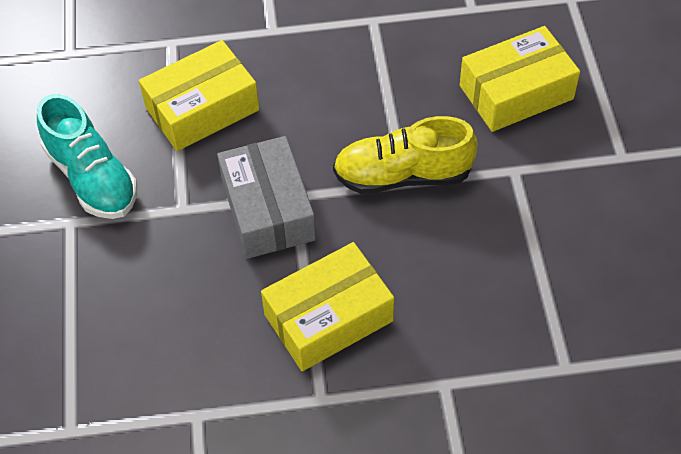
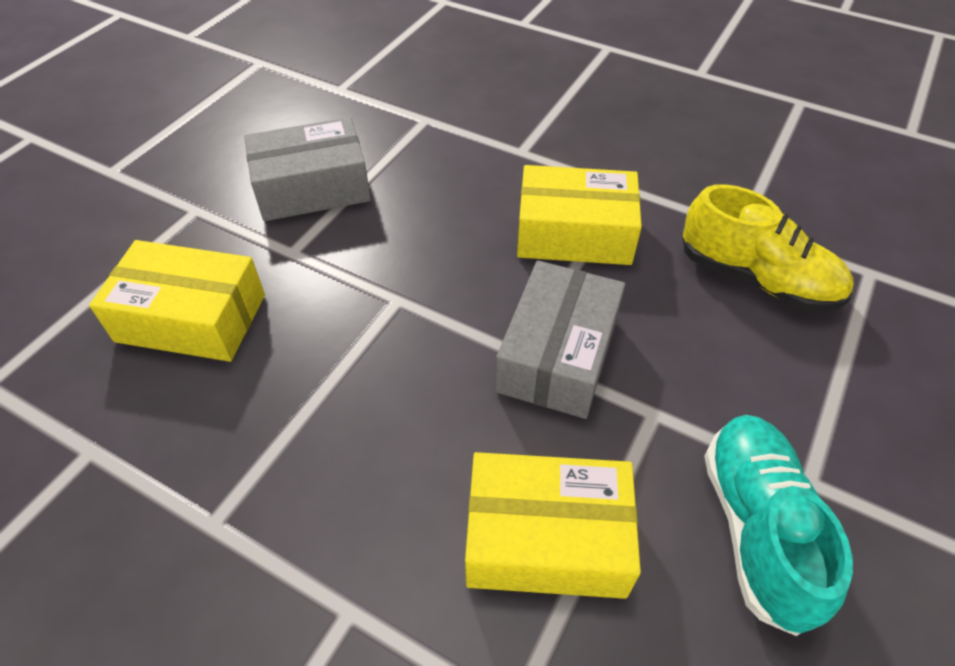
camera: 145 degrees left, 5 degrees down
yellow shoe [333,116,478,194] -> yellow shoe moved to [682,184,853,312]
none -> grey box [244,117,371,221]

